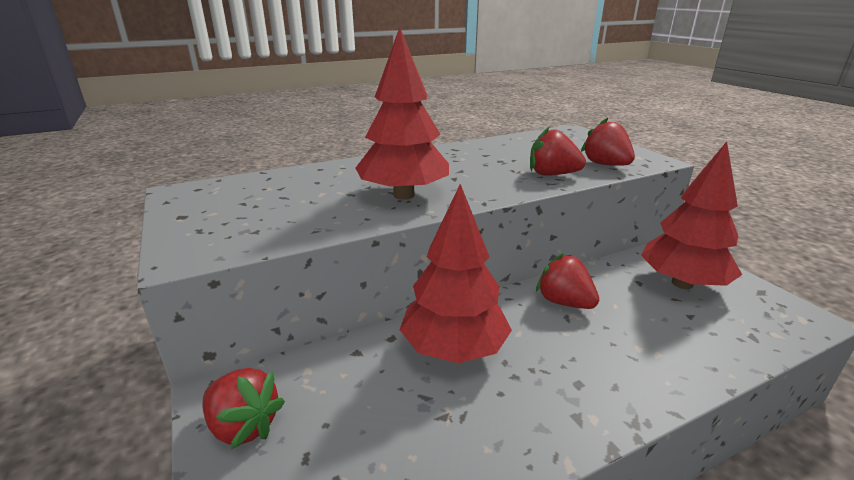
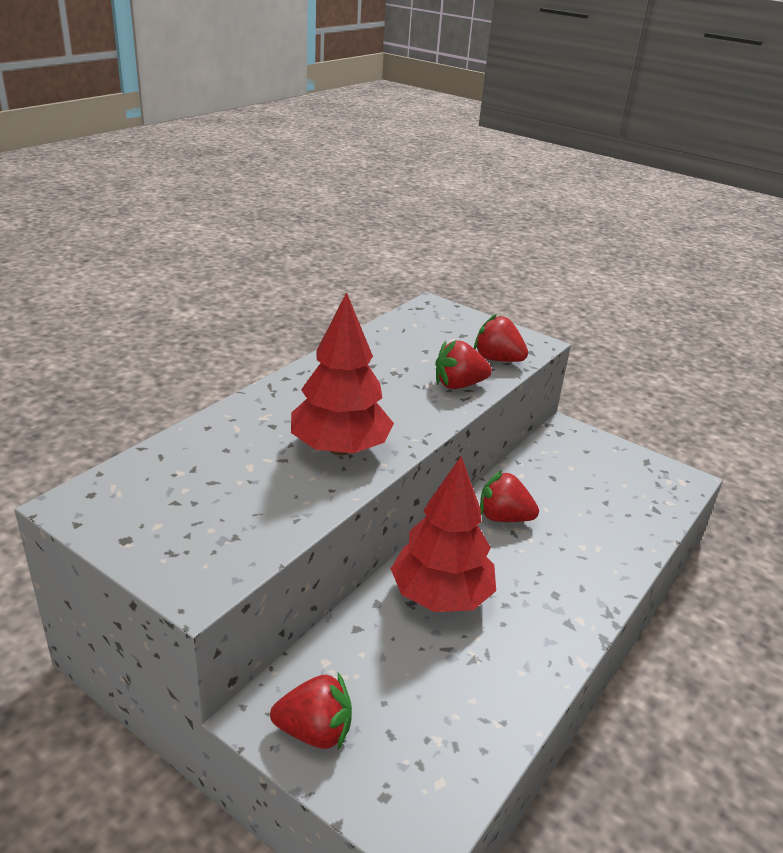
camera: 30 degrees left, 5 degrees up
red tree [641,142,742,289] -> none

